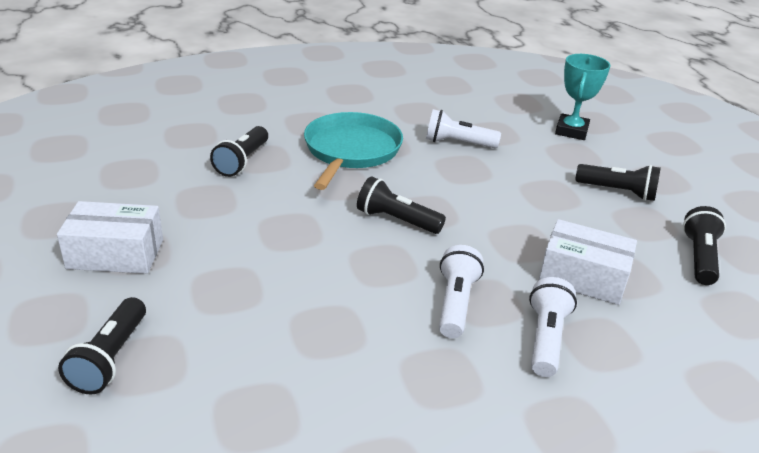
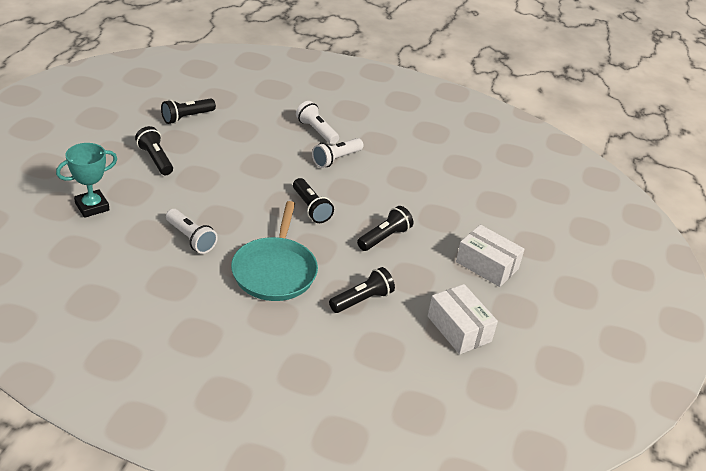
camera: 145 degrees left, 5 degrees up
black flashlight [58,297,146,394] -> black flashlight moved to [357,206,413,251]
turquoise pan [304,112,403,190] -> turquoise pan turned 45 degrees counterclockwise [231,201,318,301]
white flashlight [529,277,577,377] -> white flashlight turned 90 degrees clockwise [296,101,339,145]
white box [538,219,637,305] -> white box moved to [428,284,498,354]

